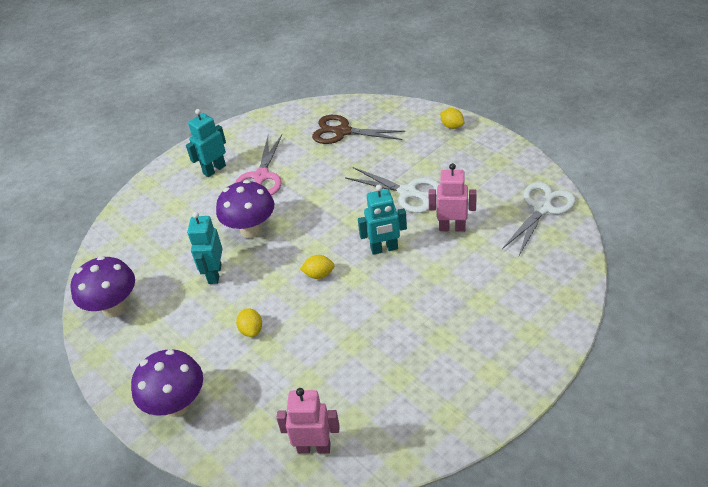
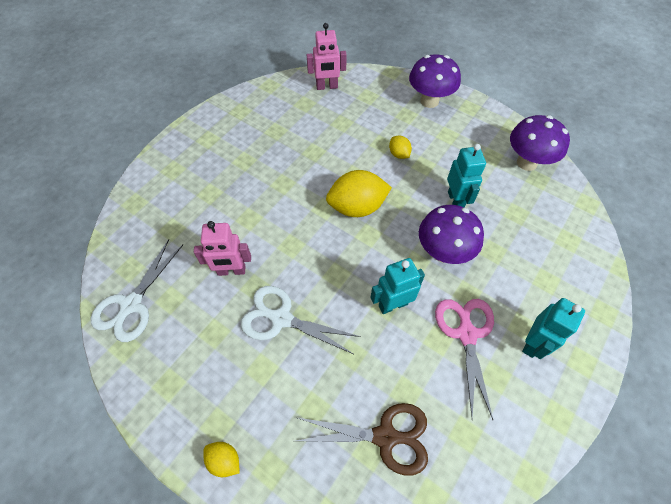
camera: 165 degrees right, 15 degrees up
yellow lemon [300,255,335,279] -> yellow lemon [326,170,392,217], size x2.02
turquoise robot [358,185,407,255] -> turquoise robot moved to [370,258,425,314]

